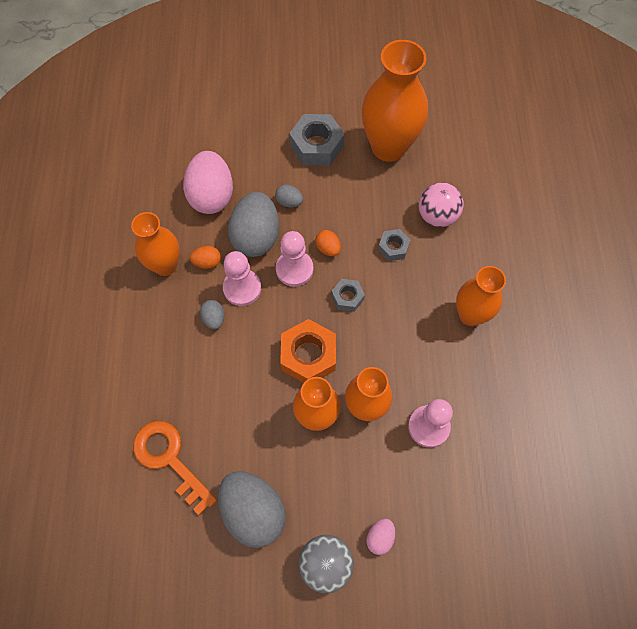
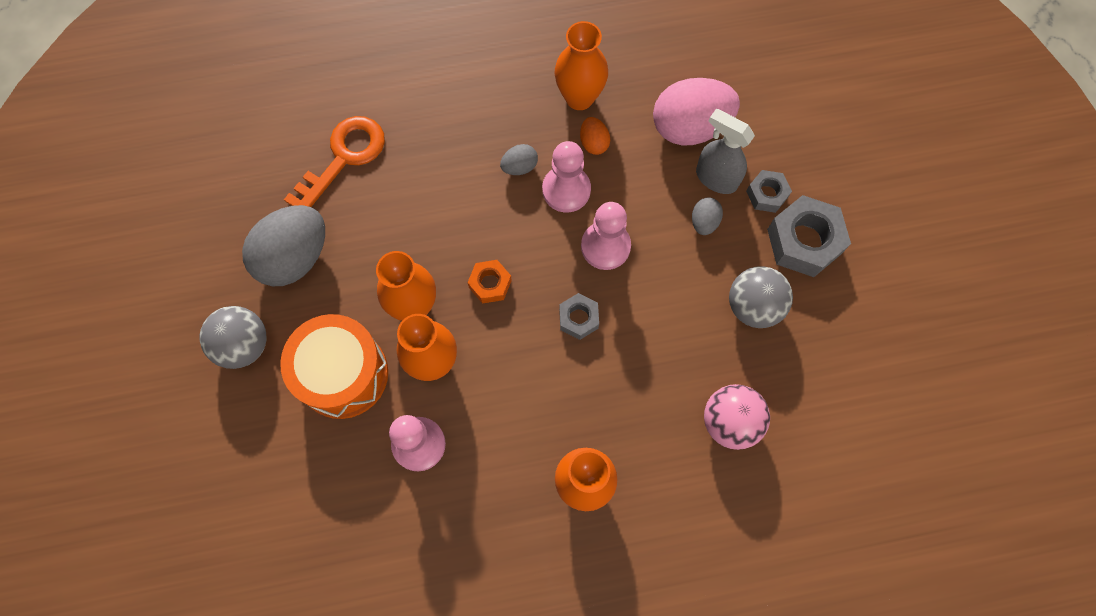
camera: 80 degrees right, 5 degrees up
grey egg [228,192,279,257] -> none
orange nut [280,319,336,383] -> orange nut [467,260,512,304], size x0.55
orange egg [315,230,341,256] -> none
orange vase [362,40,428,162] -> none
pink egg [366,518,395,555] -> none
grey nut [378,229,410,261] -> grey nut moved to [746,170,792,213]
none -> orange drum [280,314,388,419]
none -> grey spray bottle [696,109,755,194]
none -> grey ball [729,266,793,328]

